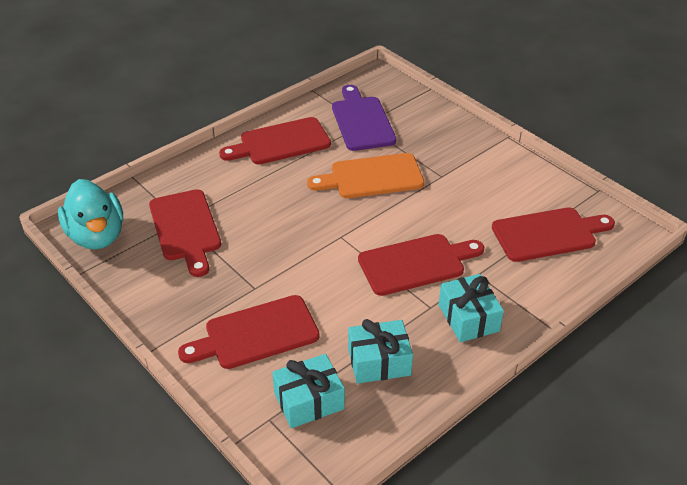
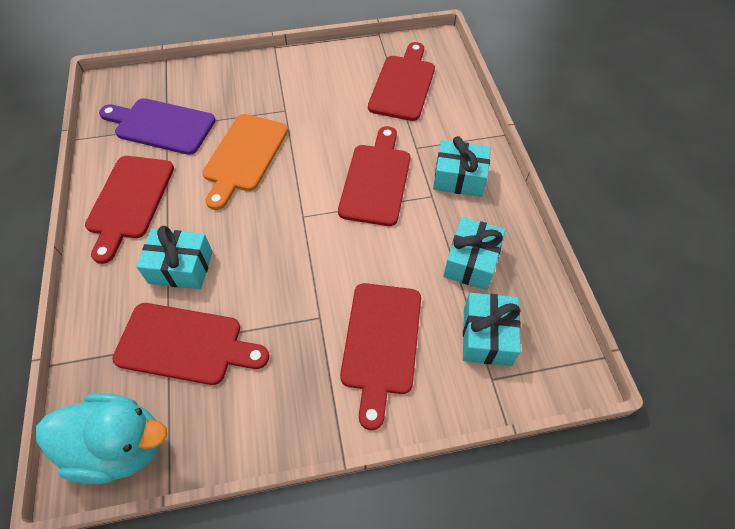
camera: 60 degrees left, 15 degrees up
none -> turquoise gift [136,226,213,289]

